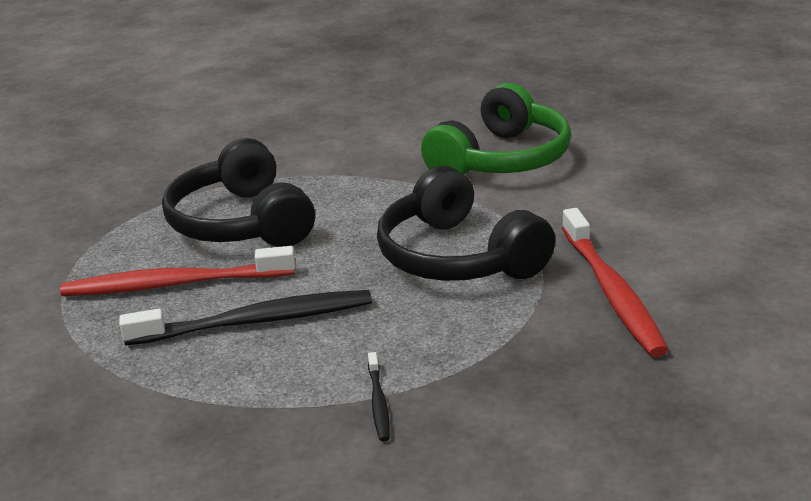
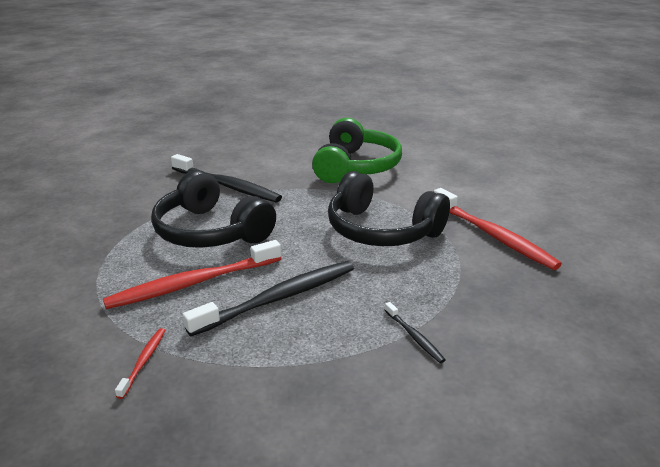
camera: 25 degrees left, 0 degrees up
none -> red toothbrush [115,328,166,399]
none -> black toothbrush [171,154,282,202]

